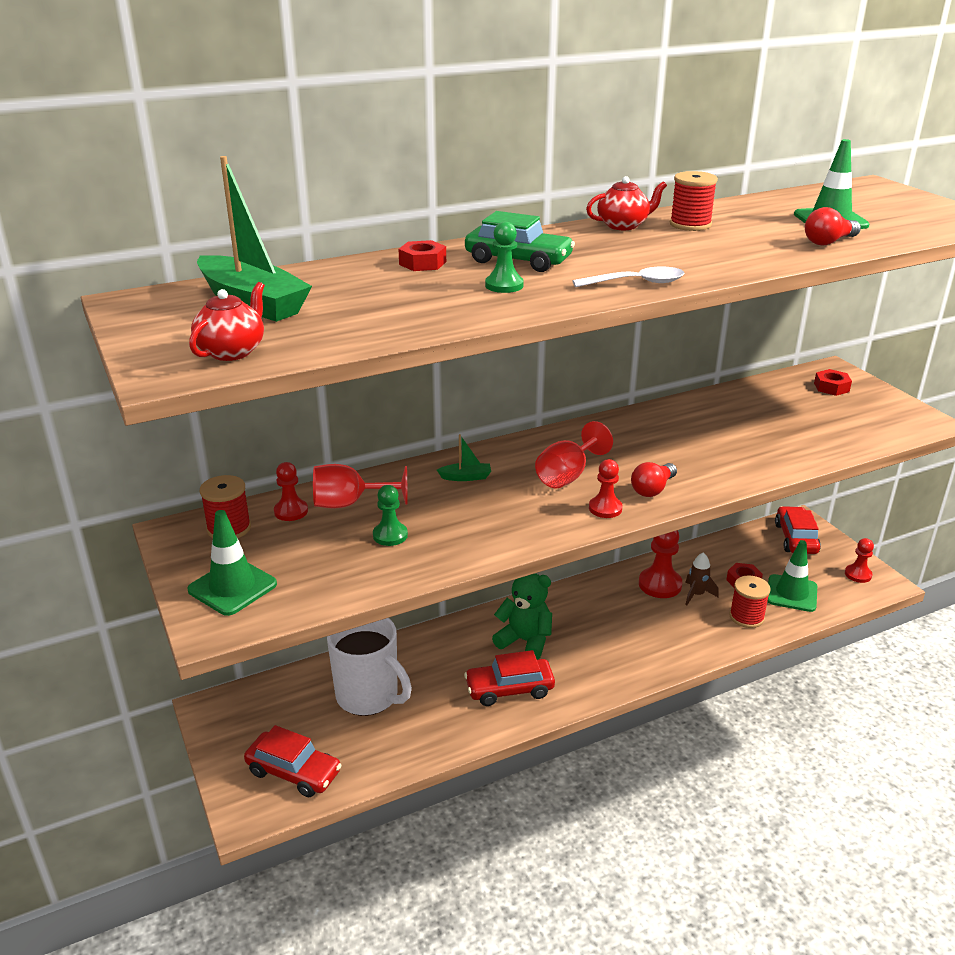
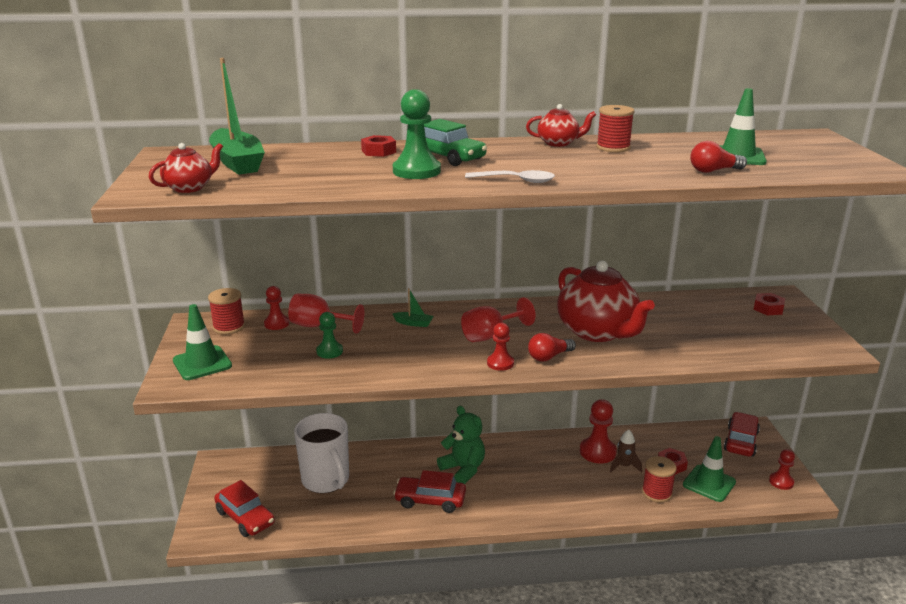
camera: 20 degrees right, 5 degrees down
green pawn [485,222,524,293] -> green pawn [393,89,441,179], size x1.64
none -> red teapot [557,260,655,342]

